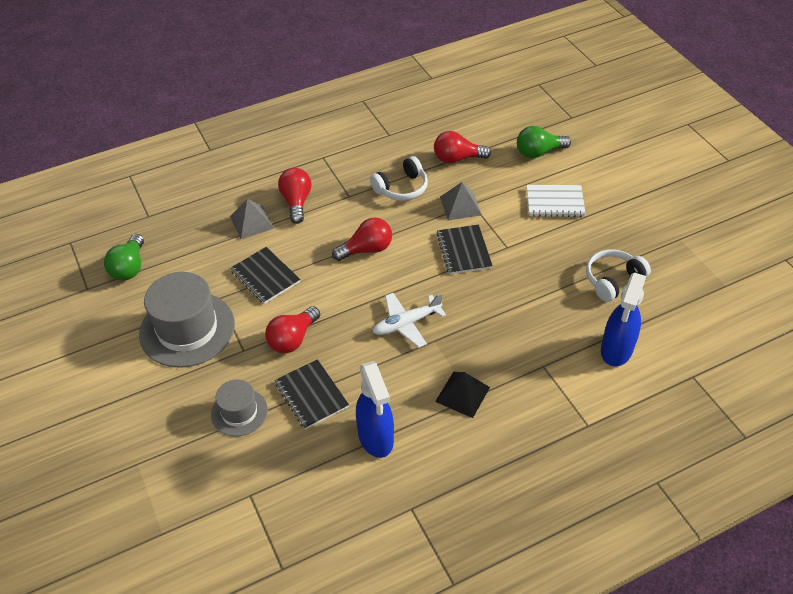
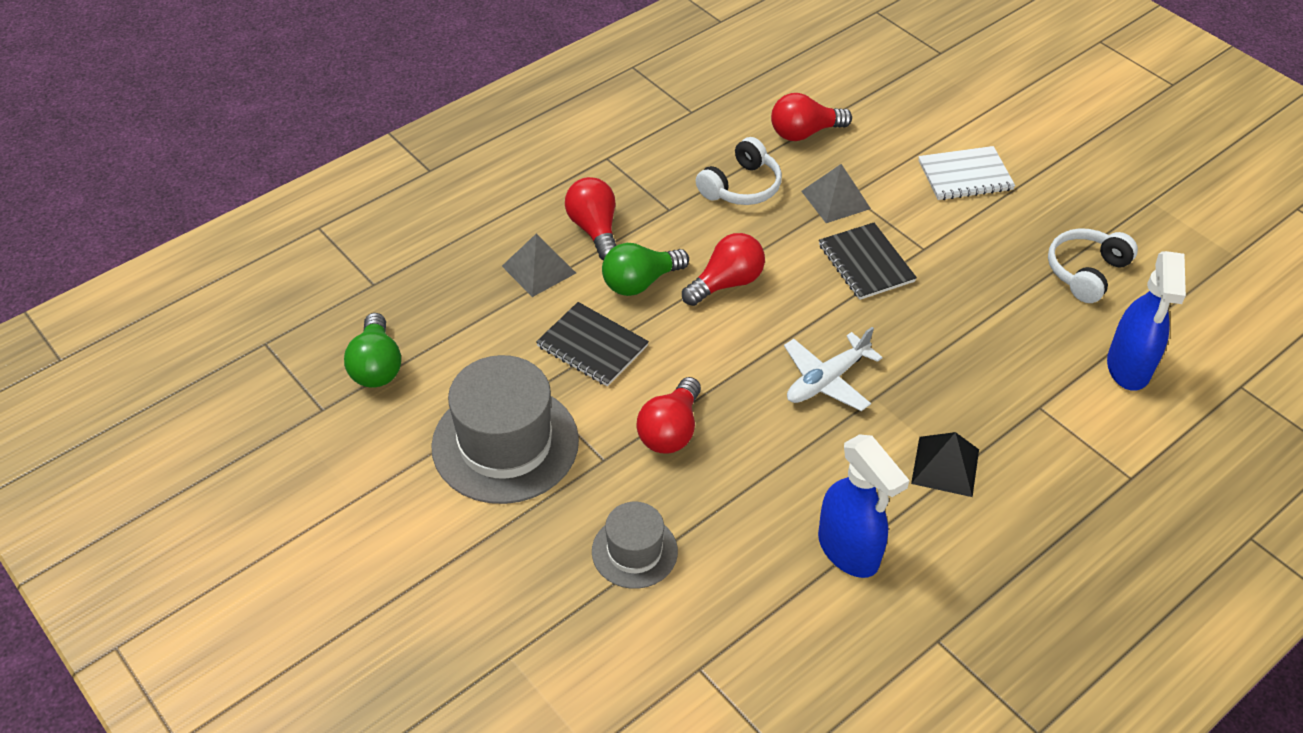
camera: 15 degrees left, 0 degrees up
black notebook [275,359,349,429] -> none
green light bulb [517,126,571,158] -> green light bulb moved to [602,243,689,296]

